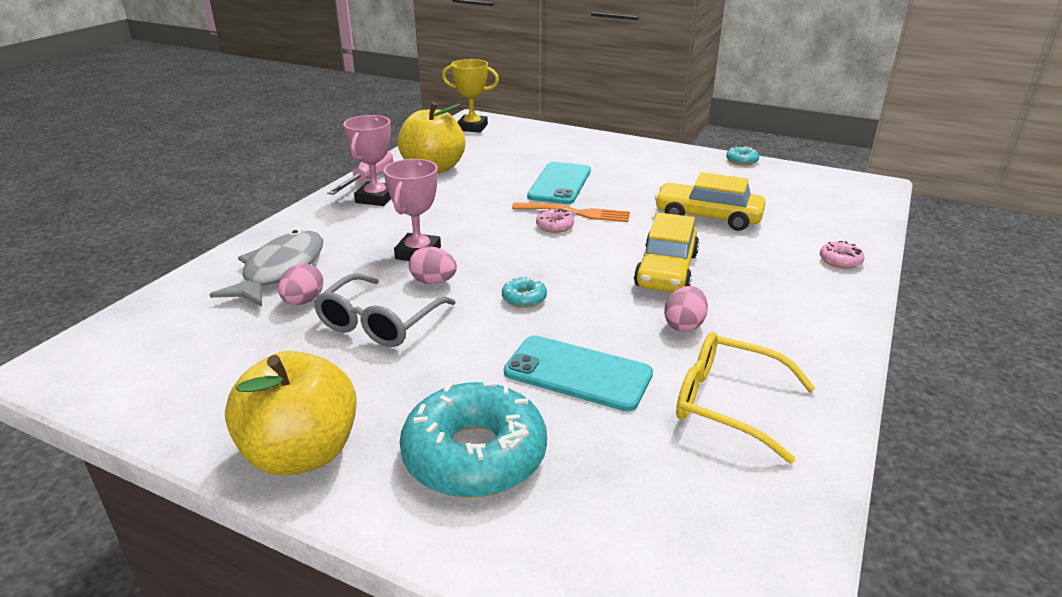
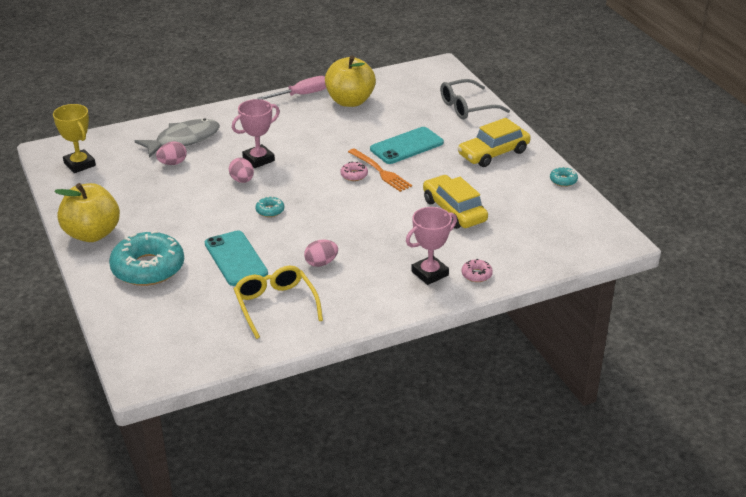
camera: 40 degrees right, 5 degrees up
grey glasses [313,273,456,347] -> grey glasses moved to [440,79,510,119]
pink trophy [343,115,391,206] -> pink trophy moved to [406,207,457,285]
yellow trophy [442,59,499,133] -> yellow trophy moved to [53,104,96,173]
yellow car [634,213,699,292] -> yellow car moved to [458,118,531,167]

